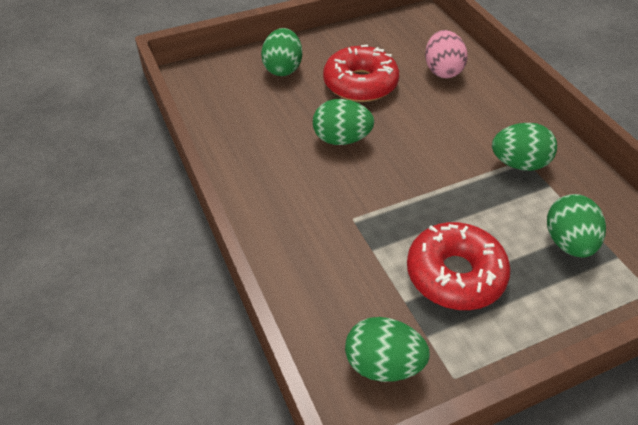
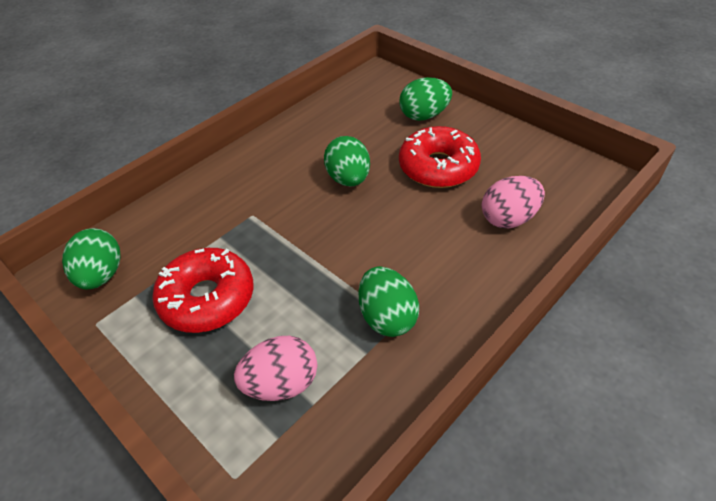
camera: 70 degrees right, 0 degrees up
green egg [547,194,606,258] -> pink egg [234,336,317,401]

